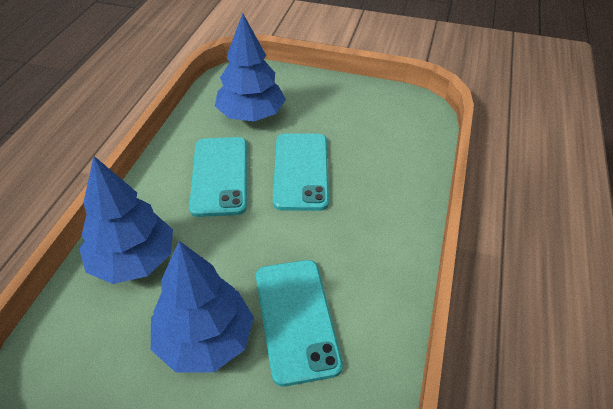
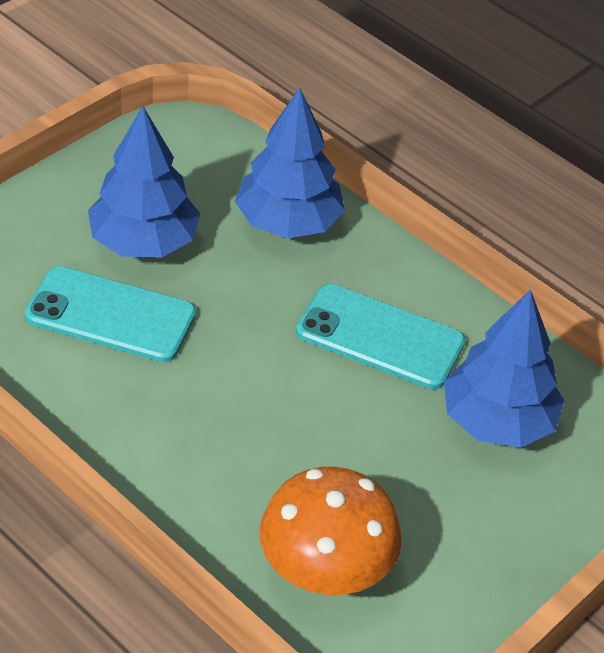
camera: 115 degrees right, 0 degrees up
turquoise phone [273,133,329,211] -> none
none -> orange mushroom [260,467,402,595]

